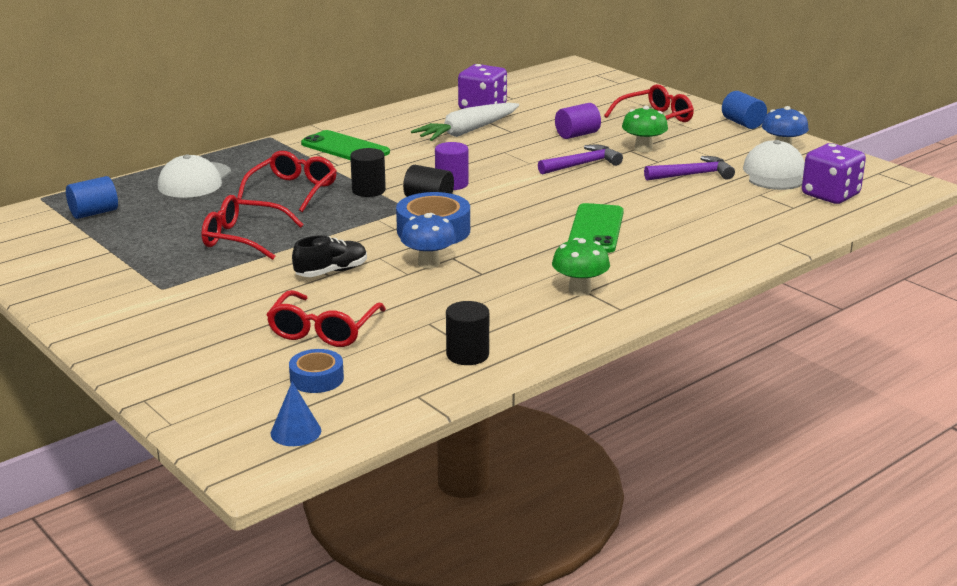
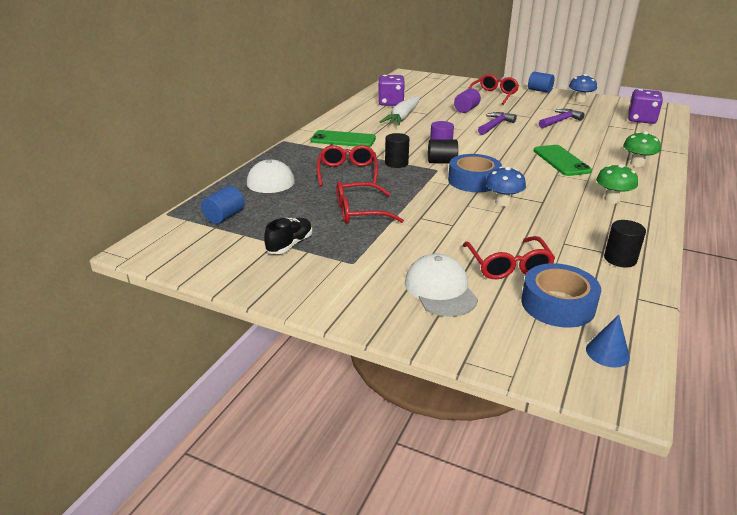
camera: 25 degrees left, 5 degrees up
blue tape [289,349,344,393] -> blue tape [521,263,601,328], size x1.70
black shoe [292,235,367,277] -> black shoe moved to [264,218,313,254]
green mushroom [622,106,668,153] -> green mushroom moved to [623,131,661,167]
white cap [743,140,805,190] -> white cap moved to [405,253,478,317]

